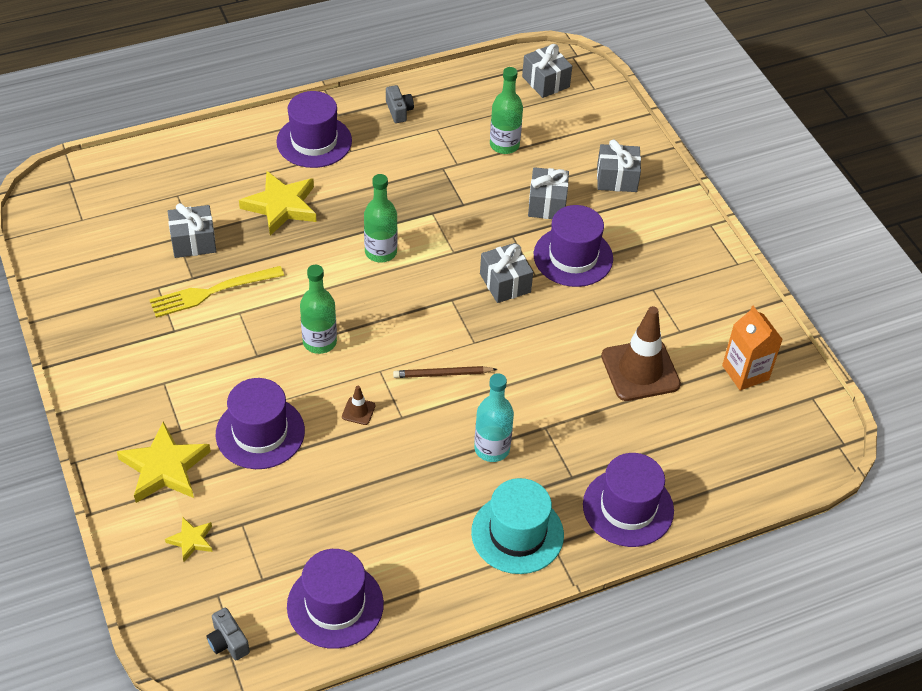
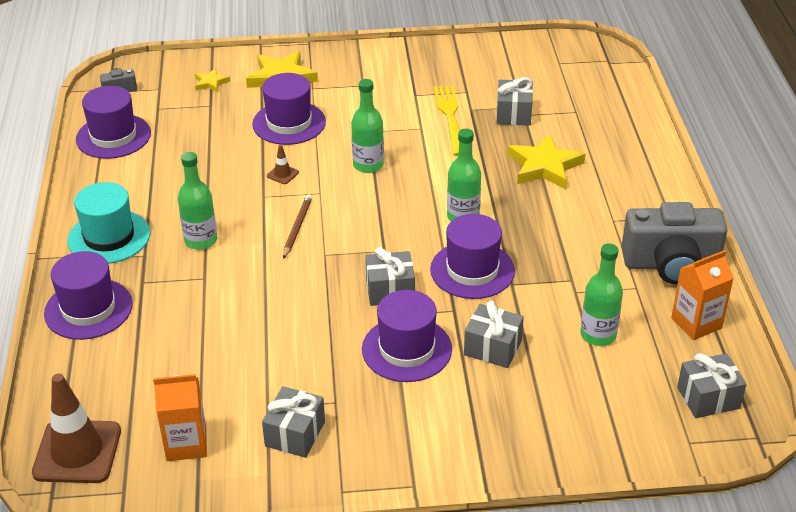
camera: 110 degrees right, 10 degrees down
purple hat [276,91,352,168] -> purple hat moved to [430,214,515,299]
grey camera [386,85,414,123] -> grey camera [622,202,728,285], size x2.37
turquoise bottle [474,373,514,462] -> green bottle [178,152,217,250]
grey gift [597,140,641,192] -> grey gift moved to [262,386,325,458]
brown traffic cone [601,306,681,401] -> brown traffic cone moved to [32,374,121,483]
none -> orange carton [671,250,734,340]

